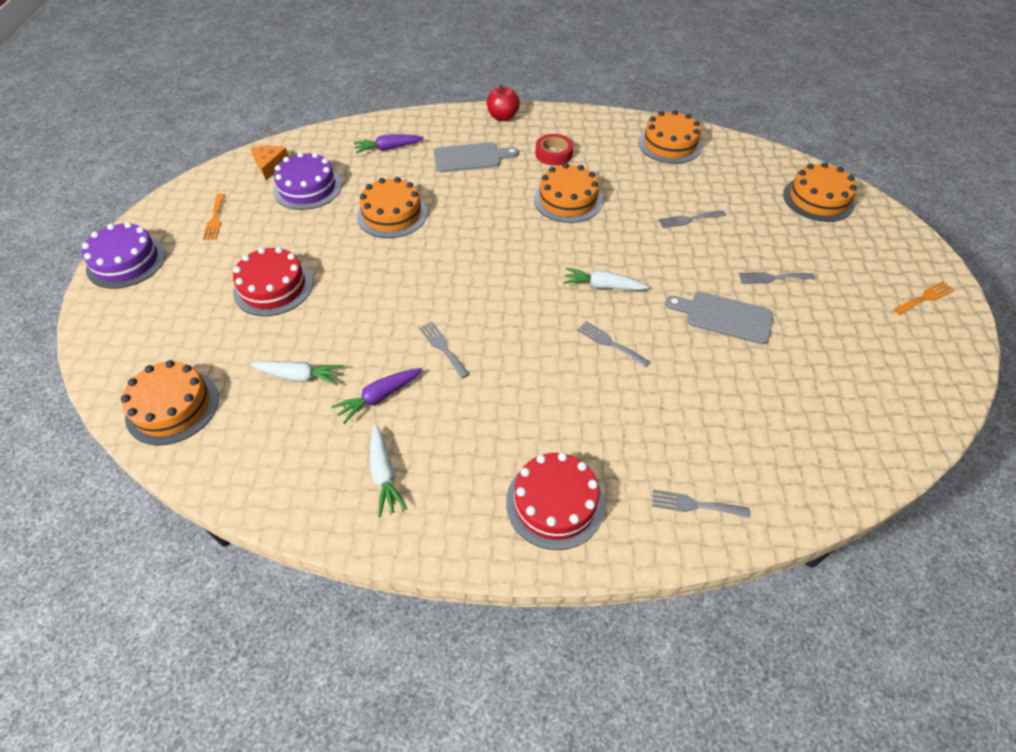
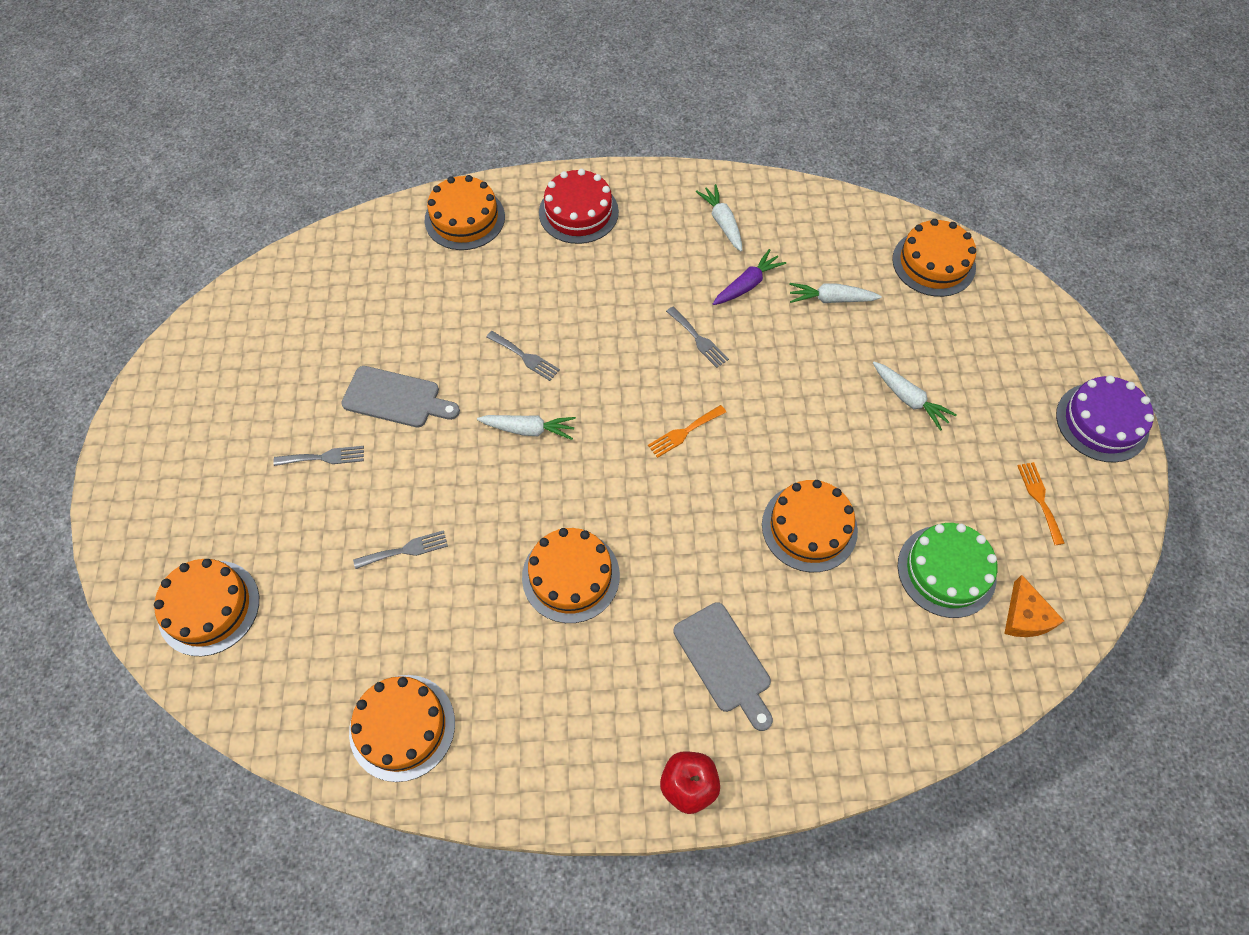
camera: 175 degrees right, 10 degrees up
red cake [233,247,313,316] -> white carrot [873,362,957,431]
purple cake [273,152,342,210] -> green cake [898,523,998,618]
purple carrot [354,134,424,153] -> none
grey cutting board [434,142,519,172] -> grey cutting board turned 105 degrees counterclockwise [673,602,773,731]
red tape [535,134,573,166] -> none
grey fork [652,490,750,518] -> orange cake [425,175,505,250]
orange fork [893,281,954,315] -> orange fork moved to [648,405,726,458]

